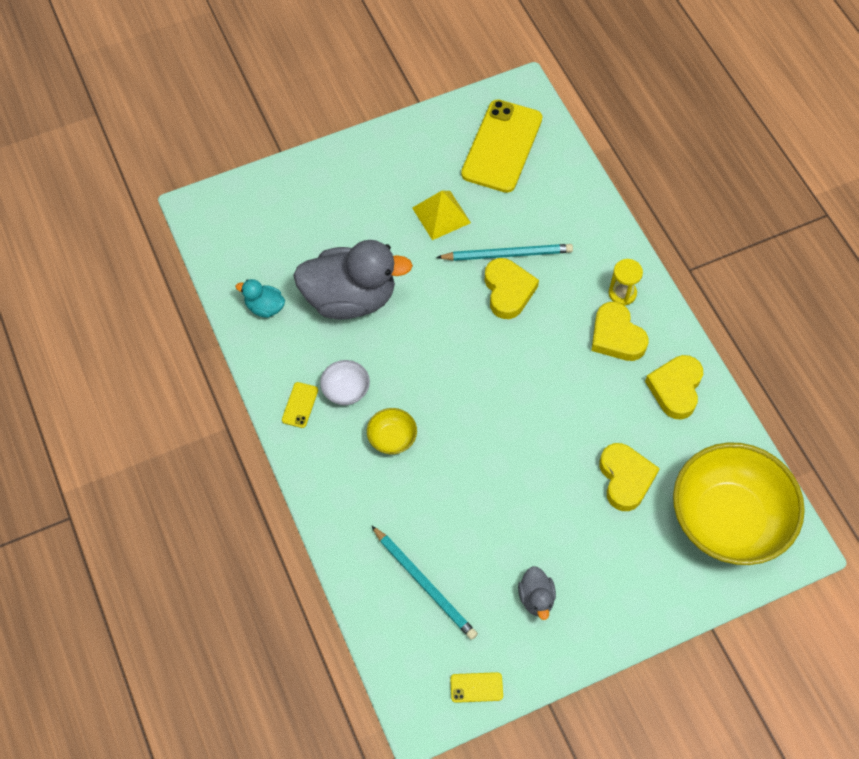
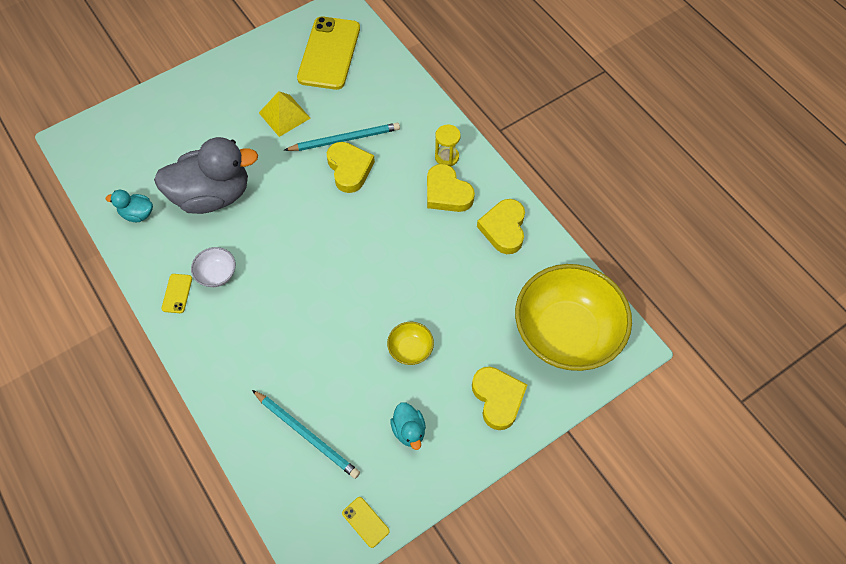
camera: 10 degrees left, 0 degrees up
yellow bowl [367,408,417,455] -> yellow bowl moved to [387,322,434,365]
yellow phone [450,672,503,703] -> yellow phone turned 60 degrees clockwise [342,497,390,548]
grey duck [518,566,556,620] -> turquoise duck [390,402,426,450]
yellow heart [600,443,660,511] -> yellow heart moved to [472,367,527,430]

